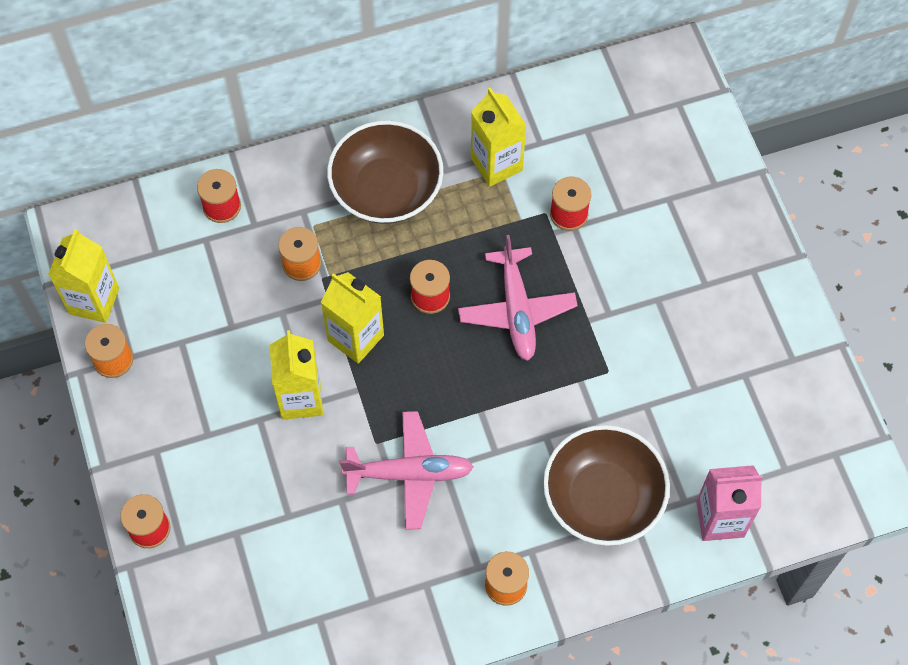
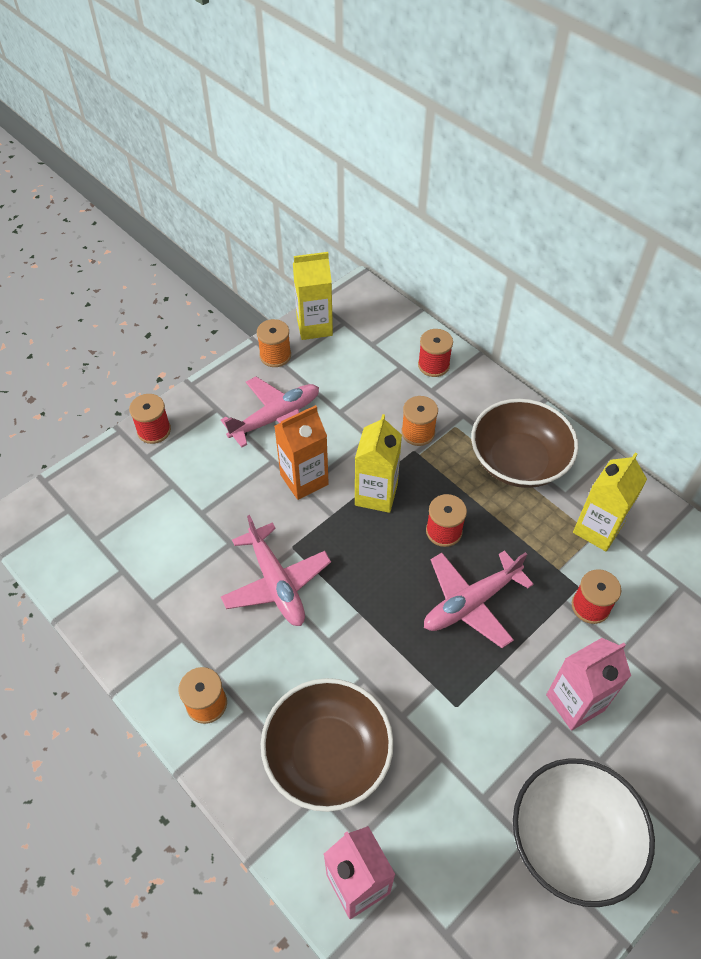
camera: 65 degrees right, 10 degrees down
yellow carton [270,330,323,420] -> orange carton [274,405,329,500]
none -> pink plane [221,377,319,447]
none -> white bowl [513,758,655,907]
none -> pink carton [546,638,631,731]

